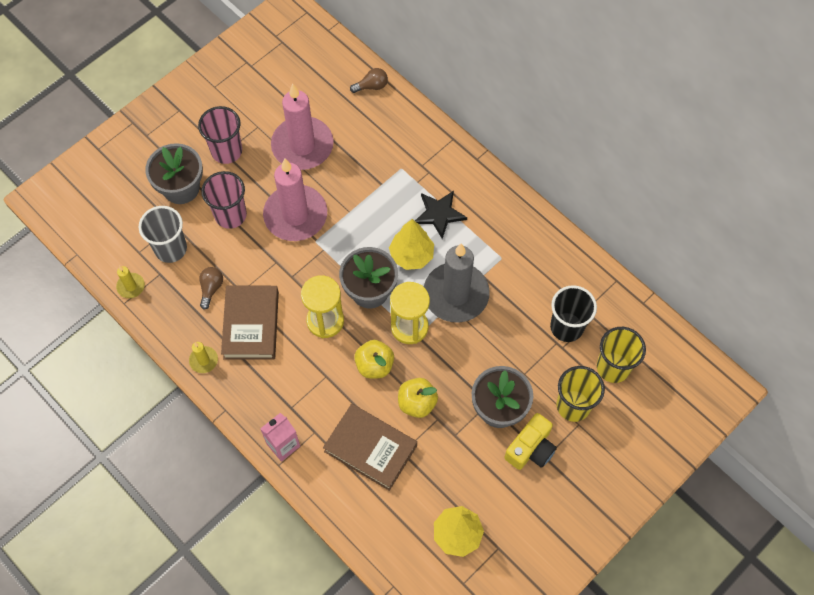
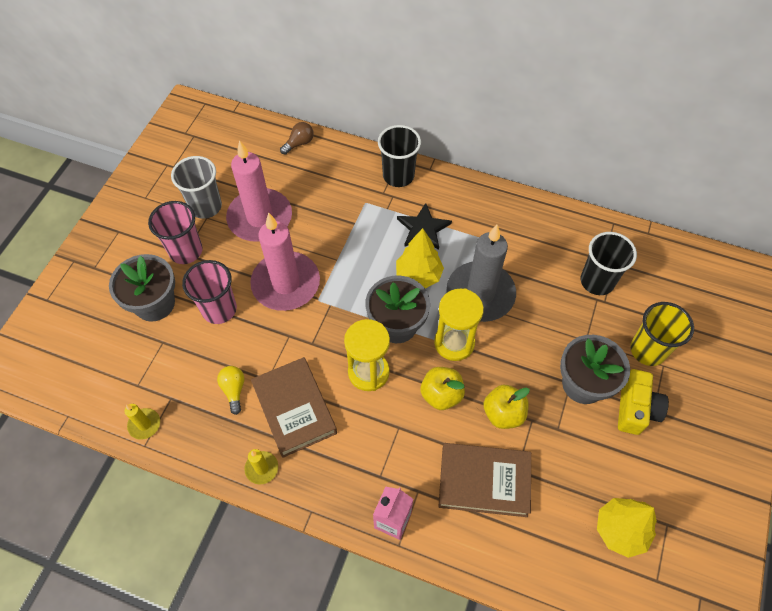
camera: 25 degrees left, 5 degrees down
grey cup [139,206,187,263] -> grey cup moved to [171,156,222,219]
brown light bulb [199,267,223,310] -> yellow light bulb [217,366,245,415]
yellow cup [597,327,646,383] -> none
none -> black cup [378,125,421,187]

